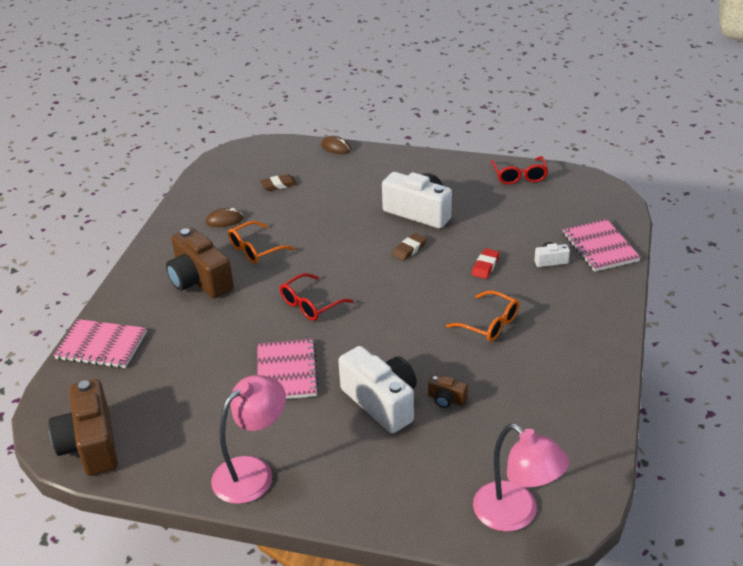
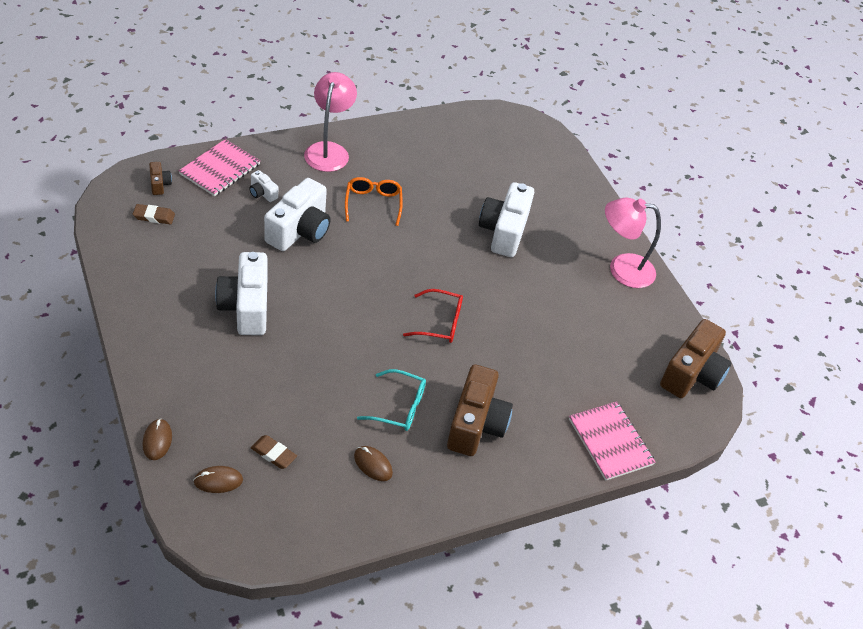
camera: 135 degrees left, 10 degrees up
orange glasses [228,221,295,264] -> turquoise glasses [357,369,426,431]
pink notebook [257,338,319,399] -> none
brown eraser [392,233,427,261] -> brown eraser moved to [133,204,175,224]
brown camera [428,375,468,408] -> brown camera moved to [149,162,172,195]
red eraser [472,248,500,279] -> white camera [264,178,331,251]
pink lamp [473,423,570,532] -> pink lamp moved to [304,72,357,172]
red glasses [491,156,549,184] -> none
none -> brown mouse [193,466,243,493]

